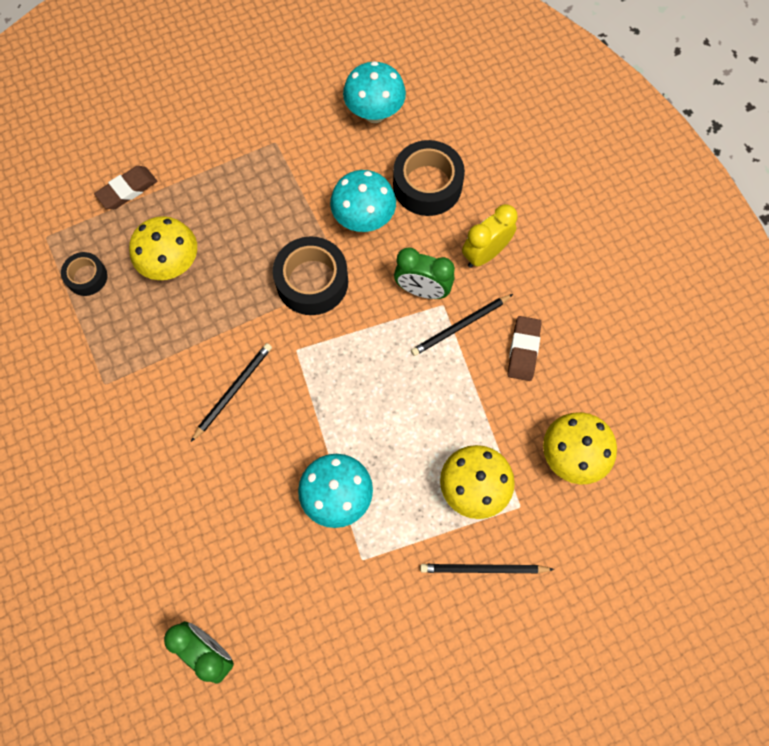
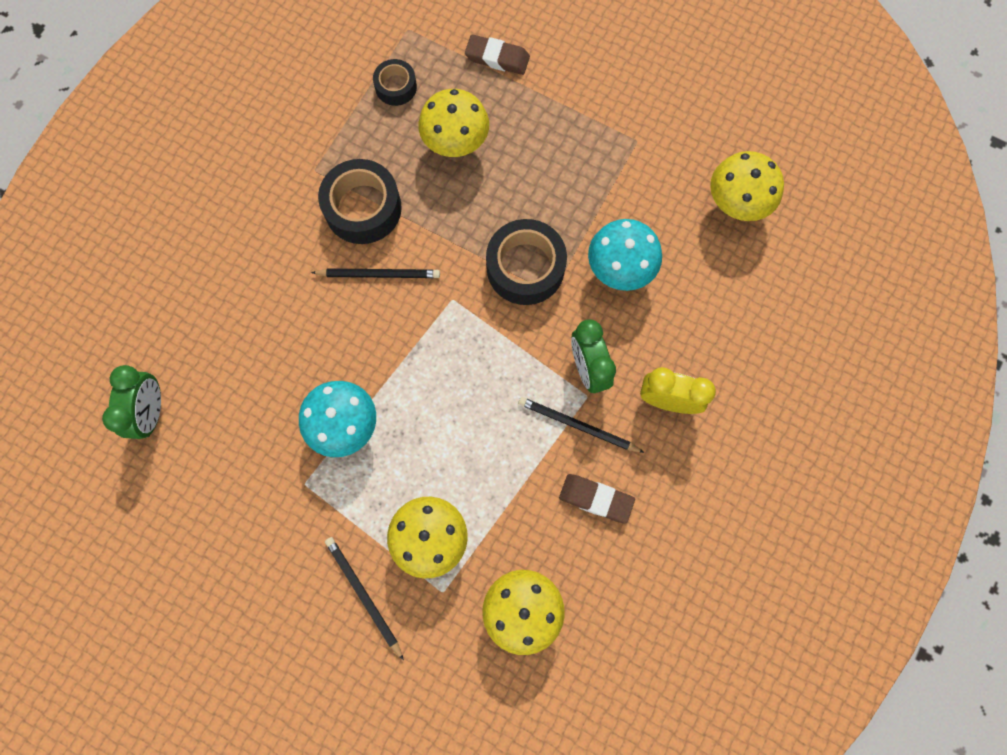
camera: 55 degrees right, 5 degrees up
turquoise mushroom [343,61,406,123] -> yellow mushroom [710,151,784,221]
black tape [393,140,465,216] -> black tape moved to [318,159,402,244]
brown eraser [508,316,542,381] -> brown eraser turned 45 degrees clockwise [559,474,635,524]

